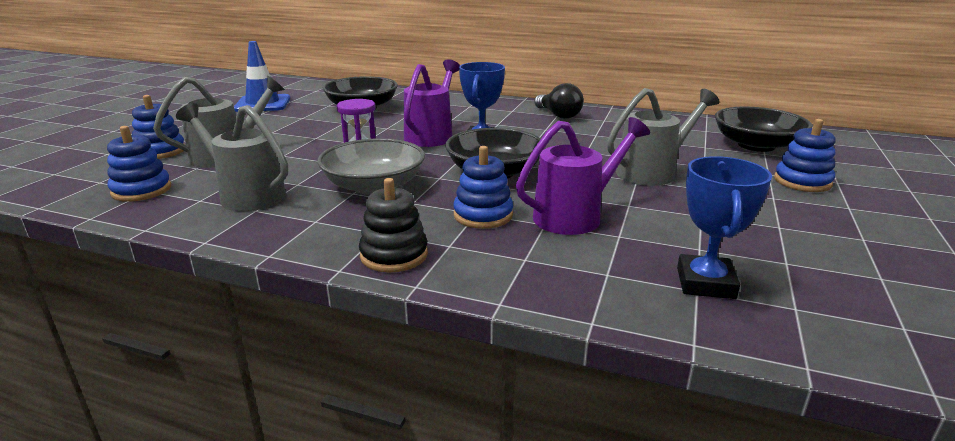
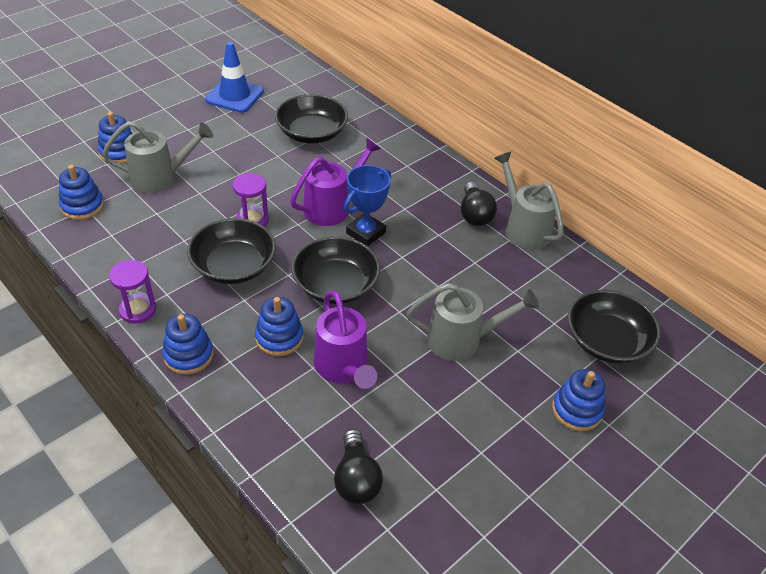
camera: 25 degrees right, 20 degrees up
grey watering can [176,103,288,211] -> grey watering can moved to [494,152,564,250]
grey bowl [317,138,425,195] -> black bowl [187,218,276,284]
black stacking toy [359,178,428,273] -> blue stacking toy [162,314,213,375]
purple watering can [516,117,650,235] -> purple watering can turned 75 degrees clockwise [313,290,377,389]
blue trophy [677,156,772,299] -> black light bulb [334,429,383,504]
none -> purple hourglass [109,260,156,323]

